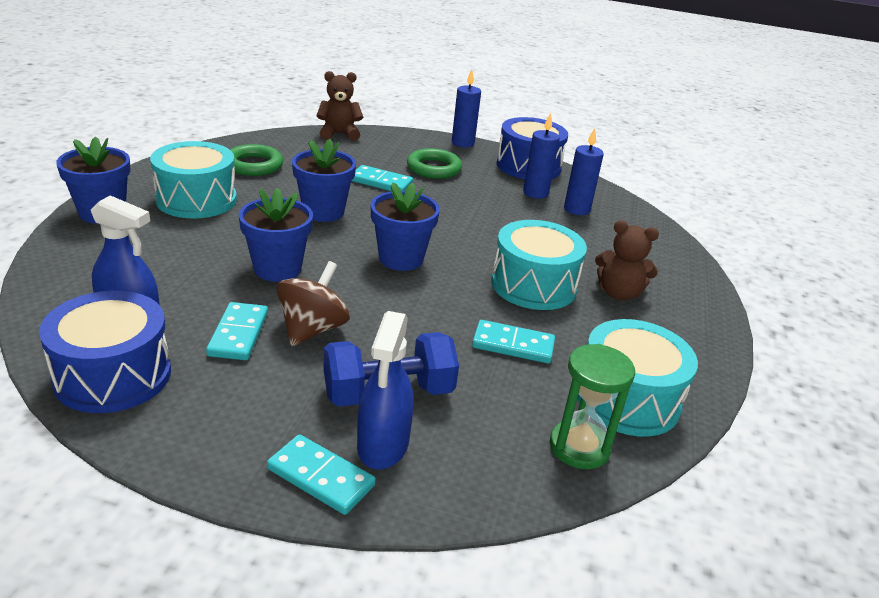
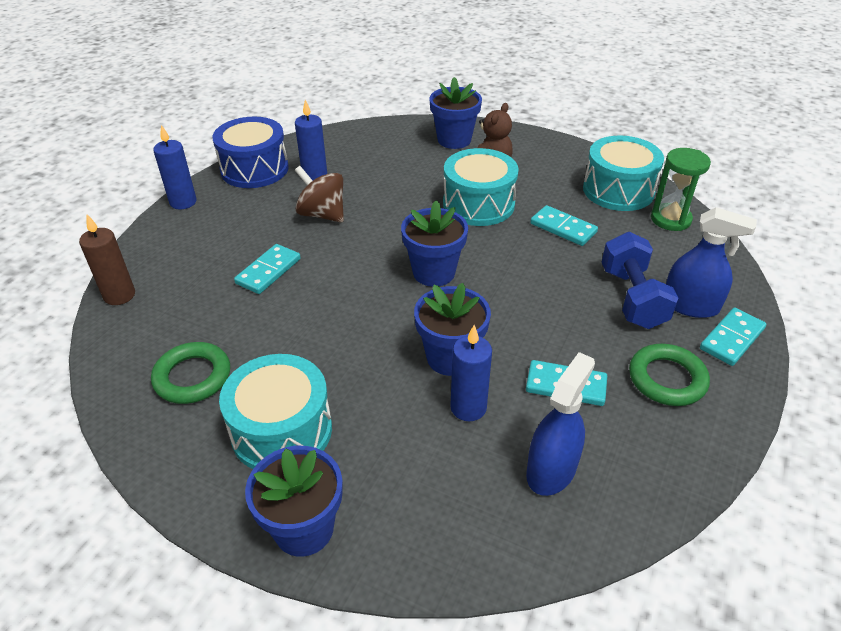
camera: 75 degrees left, 10 degrees up
blue drum [39,291,171,413] -> none
brown spinning top [276,261,350,346] -> brown spinning top moved to [295,166,344,223]
blue flower pot [292,139,356,222] -> blue flower pot moved to [430,77,482,149]
brown teddy bear [317,71,363,141] -> brown candle [79,214,135,305]
green ring [407,148,462,179] -> green ring moved to [629,344,710,406]
turquoise domino [472,320,555,363] -> turquoise domino turned 75 degrees counterclockwise [530,205,598,246]
blue candle [564,128,604,215] -> blue candle moved to [450,325,492,421]

